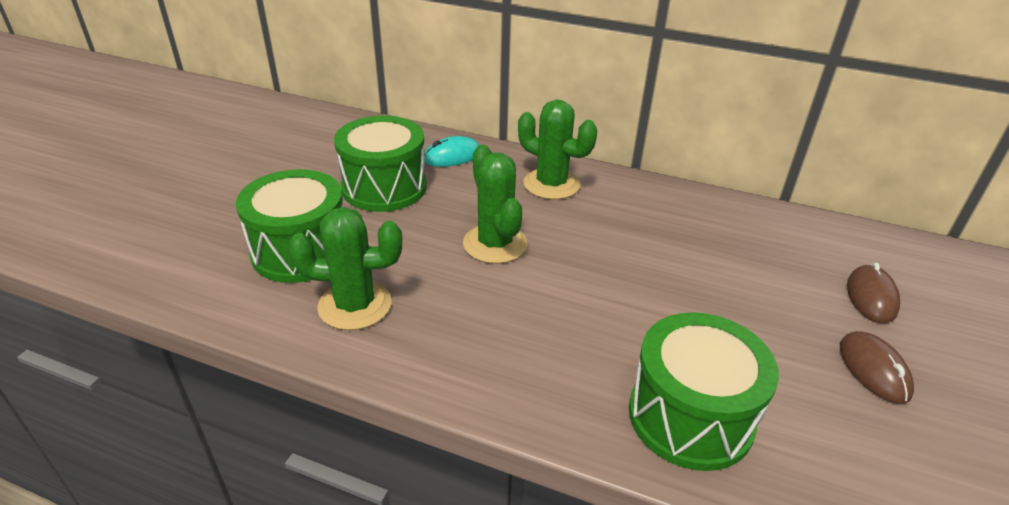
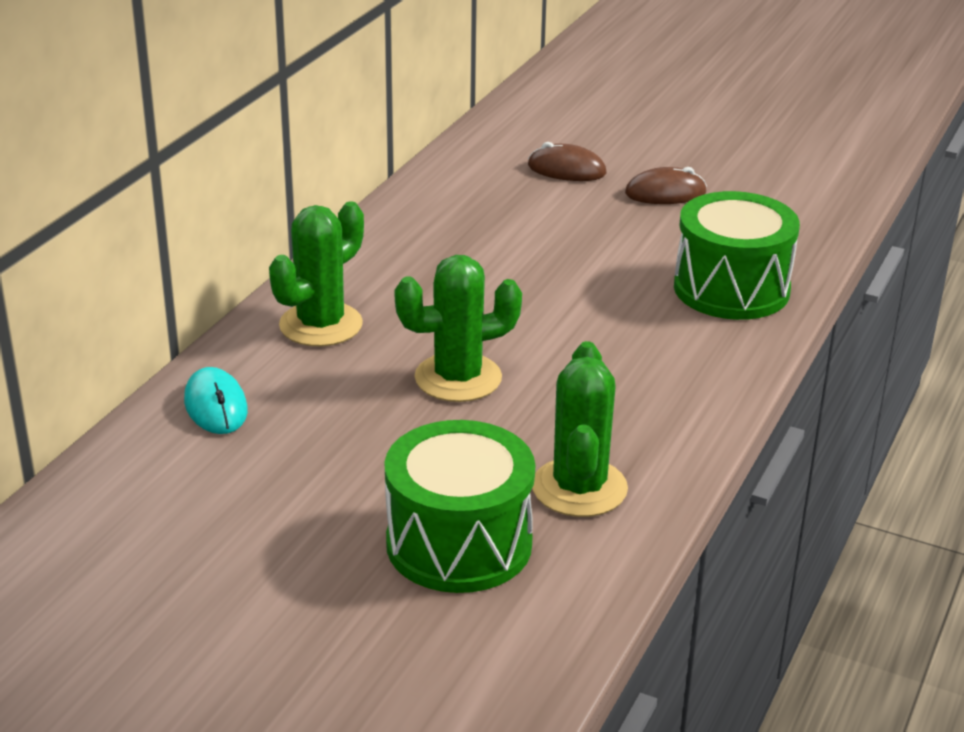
camera: 85 degrees left, 5 degrees down
green drum [334,116,427,212] -> none

